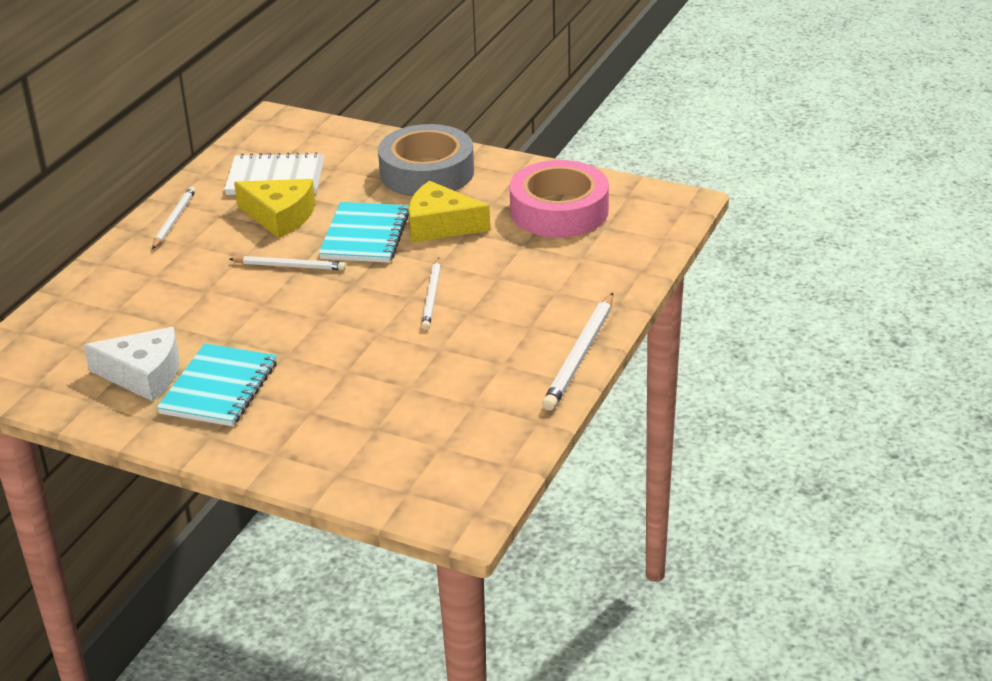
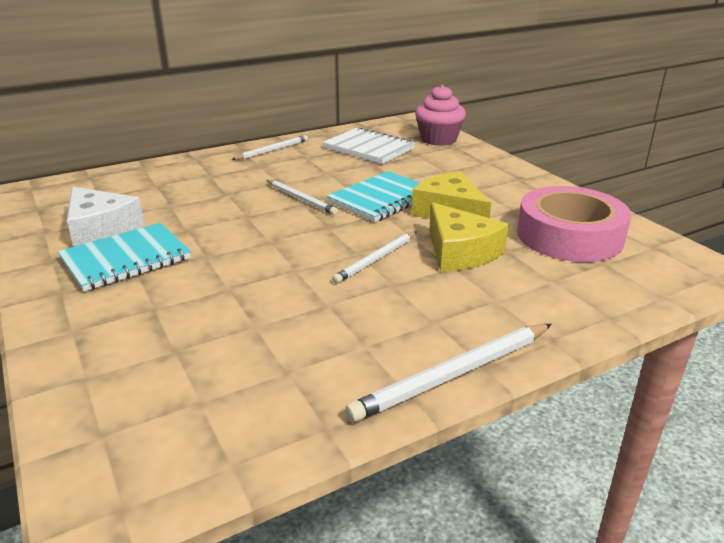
camera: 35 degrees right, 5 degrees down
yellow cheese [234,179,315,238] -> yellow cheese moved to [429,202,509,272]
grey tape [378,124,474,196] -> none
none -> pink cupcake [415,85,466,146]

